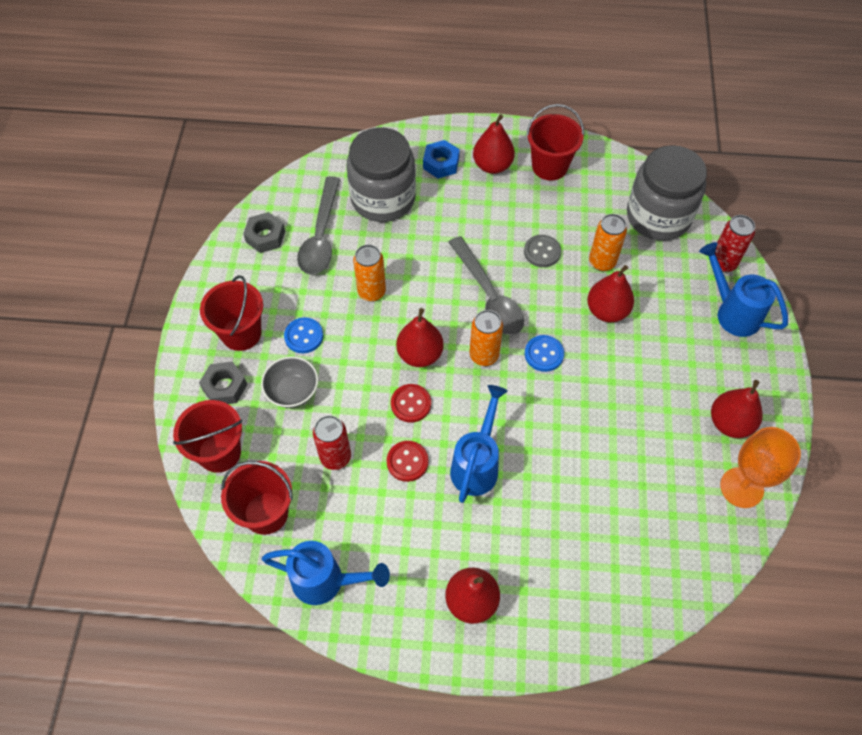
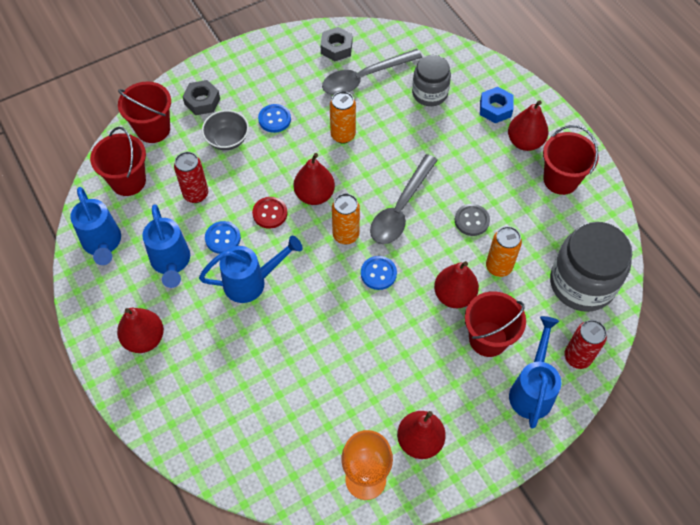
camera: 55 degrees right, 0 degrees up
red bucket [200,275,263,351] -> red bucket moved to [465,291,526,357]
grey jar [347,127,416,222] -> grey jar [412,55,451,106], size x0.61
red button [387,441,429,482] -> blue button [205,221,241,254]
none -> blue watering can [142,204,190,288]

